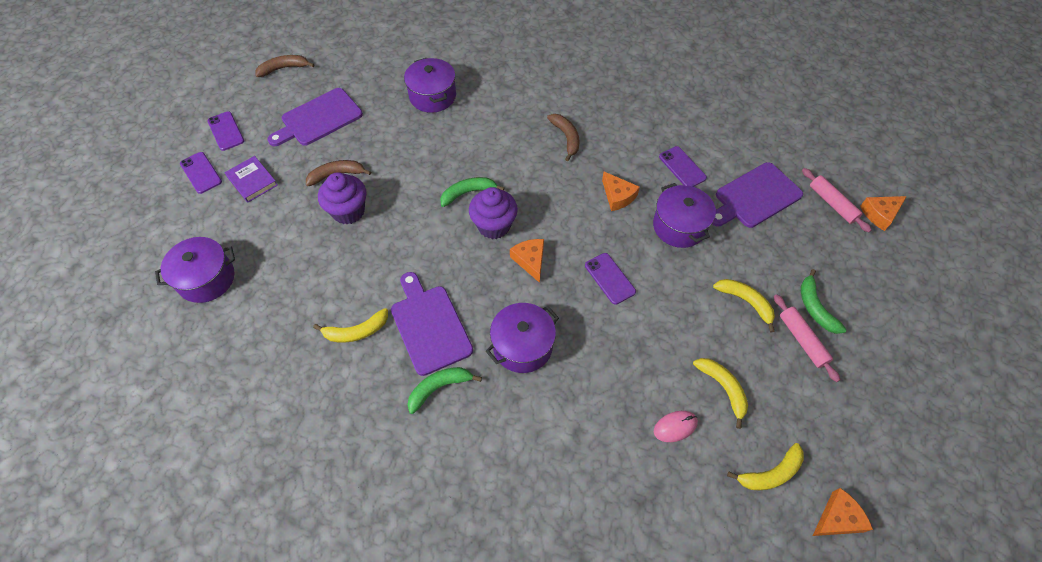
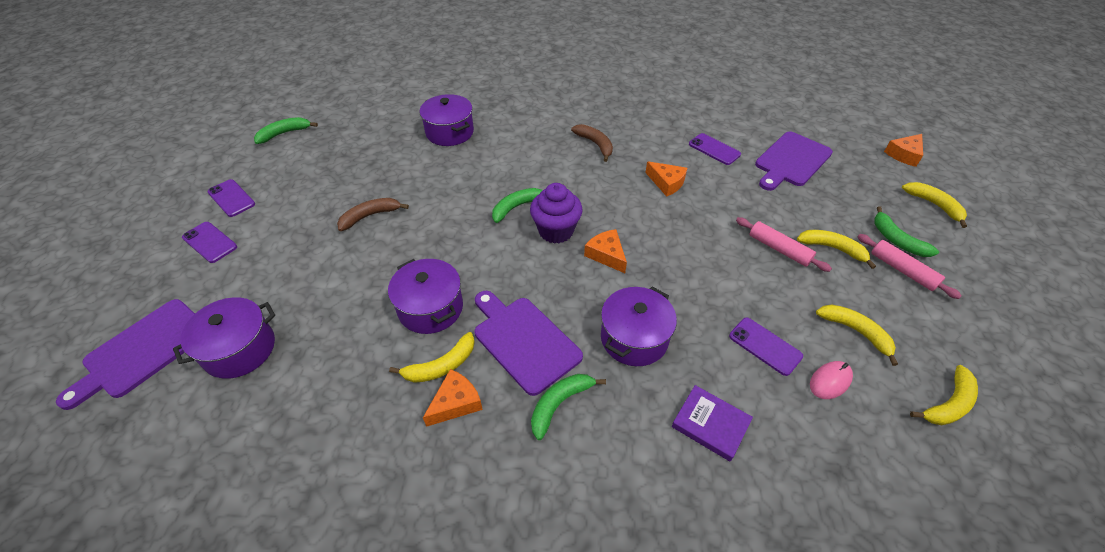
camera: 15 degrees left, 10 degrees down
purple book [225,156,278,203] -> purple book moved to [672,385,753,462]
brown banana [255,55,315,77] -> green banana [254,117,318,144]
purple cutting board [267,88,363,146] -> purple cutting board moved to [56,299,195,410]
purple cupcake [318,172,366,224] -> none
purple phone [585,253,636,305] -> purple phone moved to [729,317,803,376]
purple pot [653,183,716,248] -> purple pot moved to [388,259,463,334]
pink rolling pin [802,168,871,232] -> pink rolling pin moved to [736,217,832,272]
orange cheese [813,488,873,536] -> orange cheese moved to [423,369,483,427]
none -> yellow banana [902,182,967,228]

